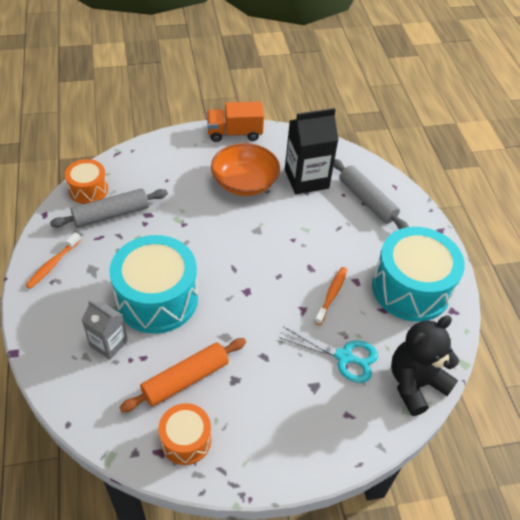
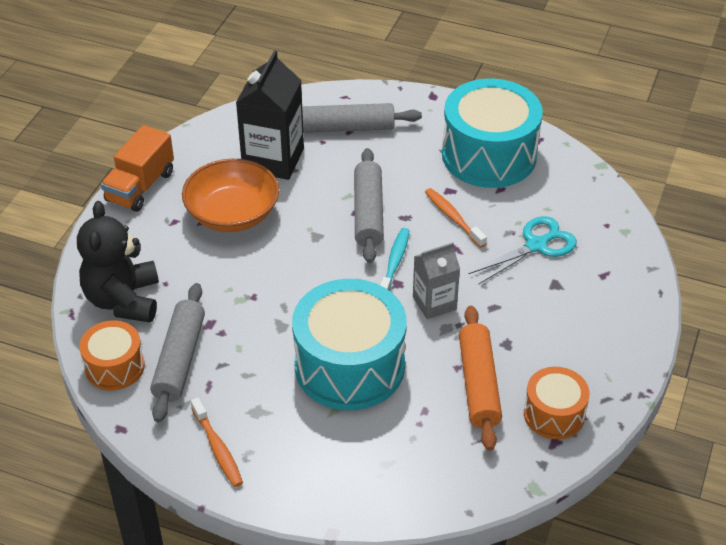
camera: 55 degrees left, 5 degrees down
grey carton [82,300,128,360] -> grey carton moved to [413,242,460,319]
black teddy bear [391,315,459,416] -> black teddy bear moved to [77,201,159,323]
none -> grey rolling pin [354,148,384,263]
none -> turquoise toothbrush [380,228,410,291]

